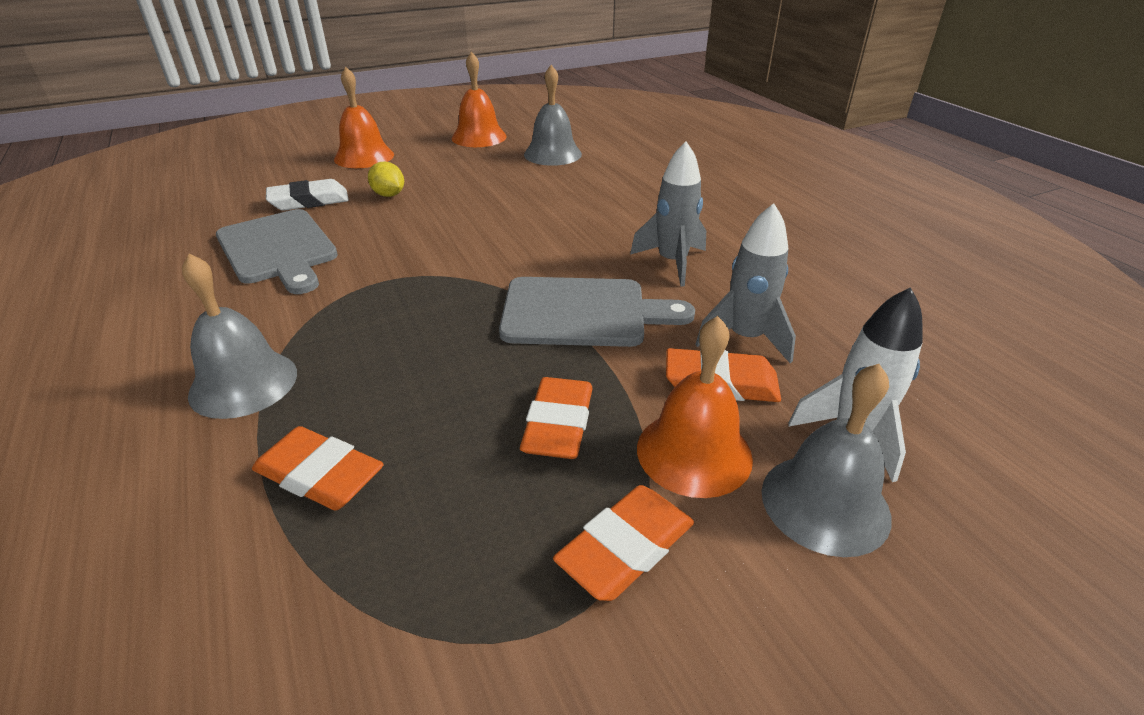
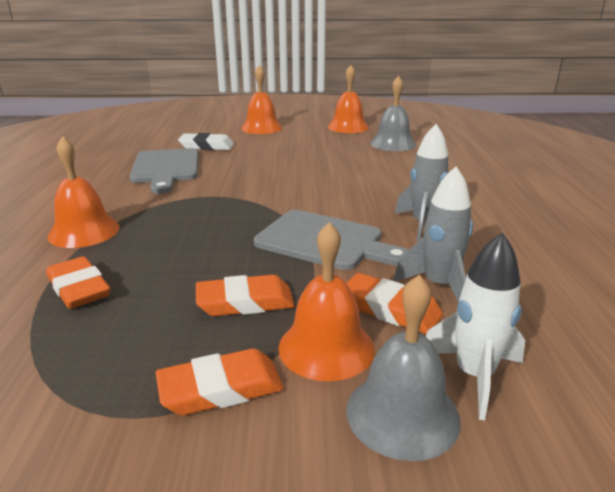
camera: 25 degrees right, 10 degrees down
grey bell [182,254,297,419] -> orange bell [48,136,120,248]
yellow lemon [368,161,404,197] -> none
orange eraser [520,377,593,459] -> orange eraser turned 45 degrees clockwise [196,275,295,316]

